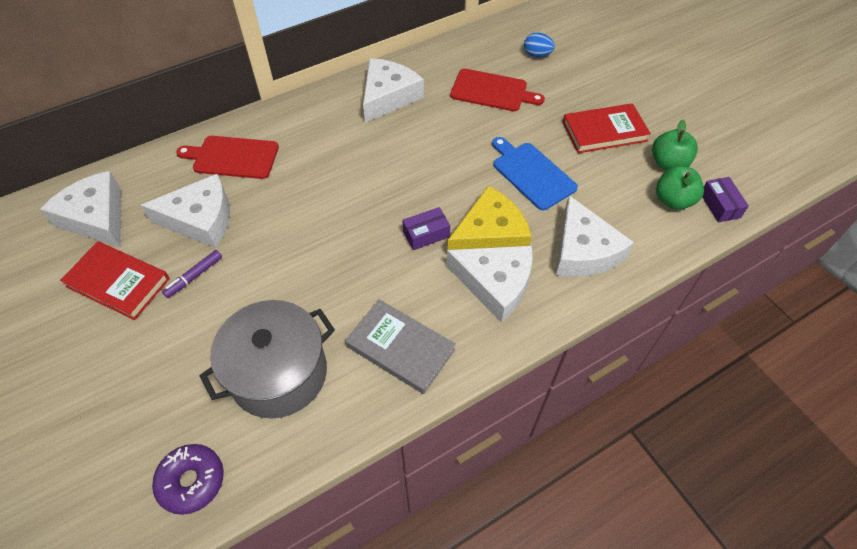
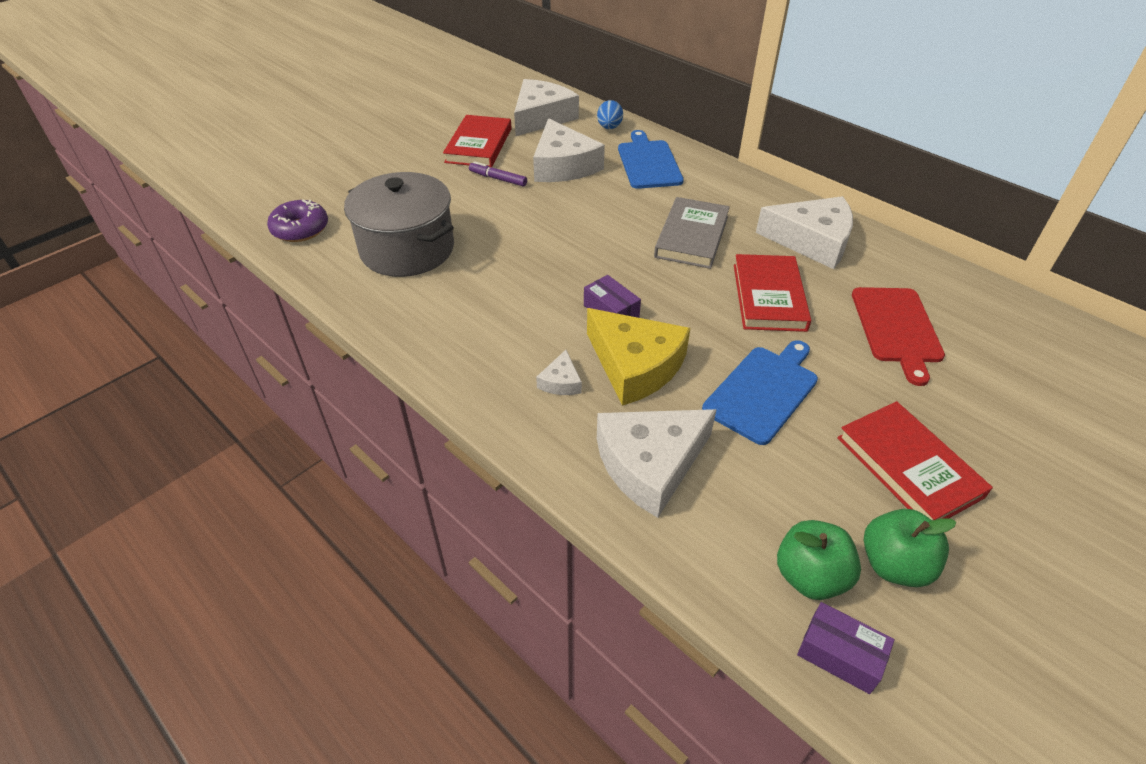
camera: 75 degrees right, 10 degrees down
red cutting board [176,136,279,179] -> blue cutting board [618,130,684,189]
grey book [345,299,456,394] -> grey book moved to [654,197,730,269]
white cheese [447,246,533,323] -> white cheese [536,350,582,395], size x0.45
blue egg [524,32,555,57] -> blue egg moved to [597,100,623,129]
purple box [702,177,749,223] -> purple box turned 60 degrees clockwise [797,602,895,694]
none -> red book [734,254,811,332]

